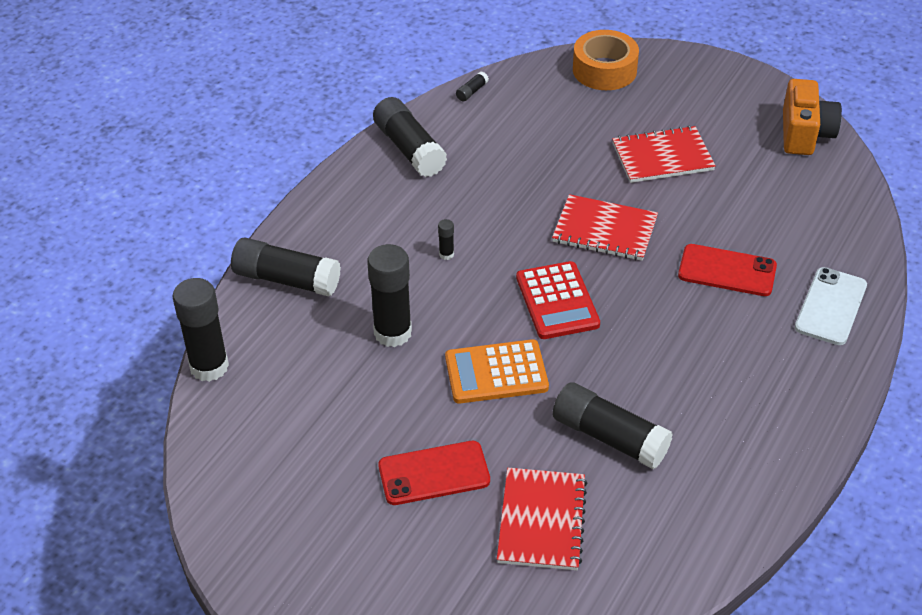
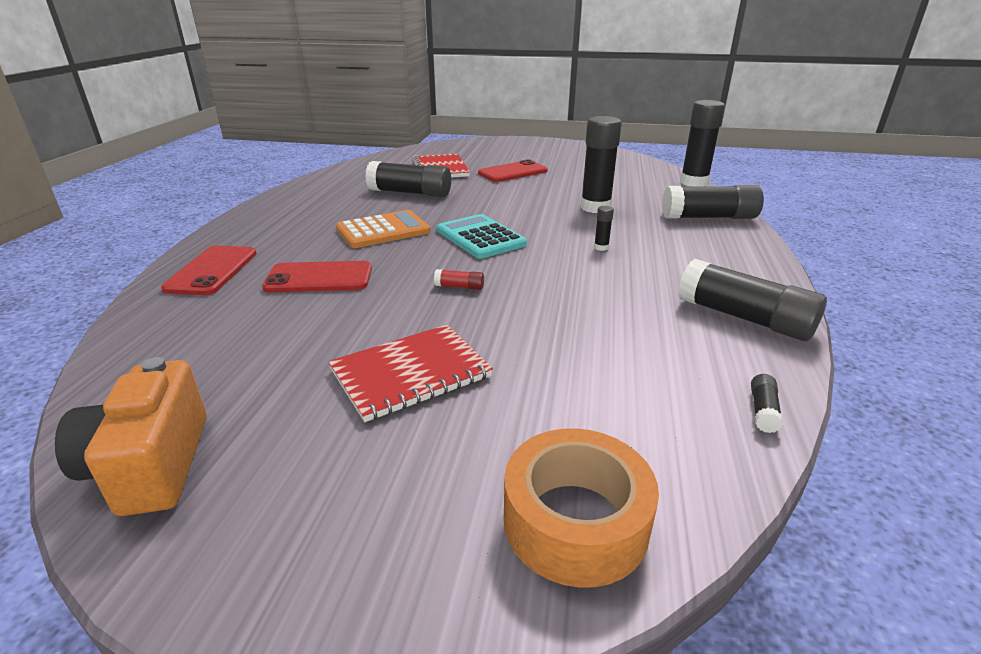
camera: 160 degrees right, 15 degrees down
orange calculator [445,339,549,404] -> orange calculator moved to [336,210,431,248]
red calculator [516,261,600,339] -> turquoise calculator [437,214,527,259]
red notebook [552,194,658,261] -> red glue stick [434,269,484,290]
white phone [795,267,867,345] -> red phone [161,246,257,295]

